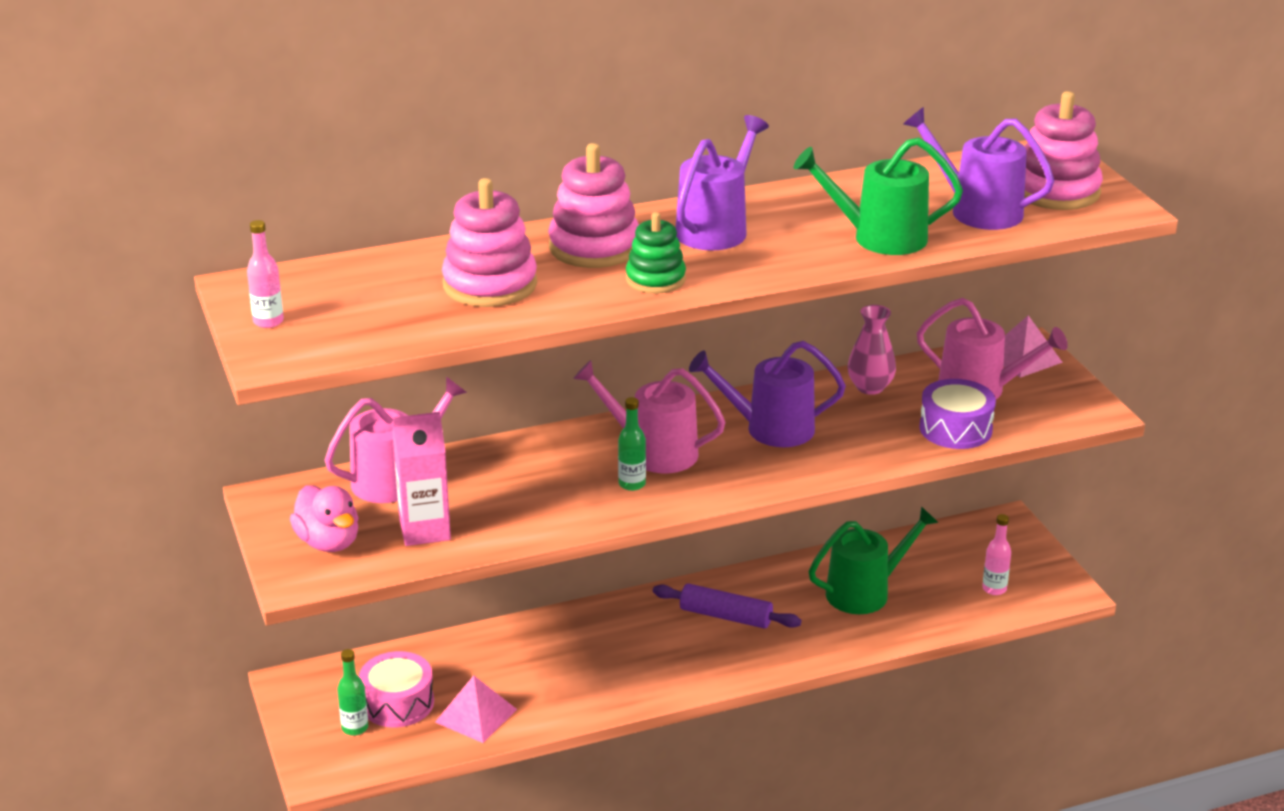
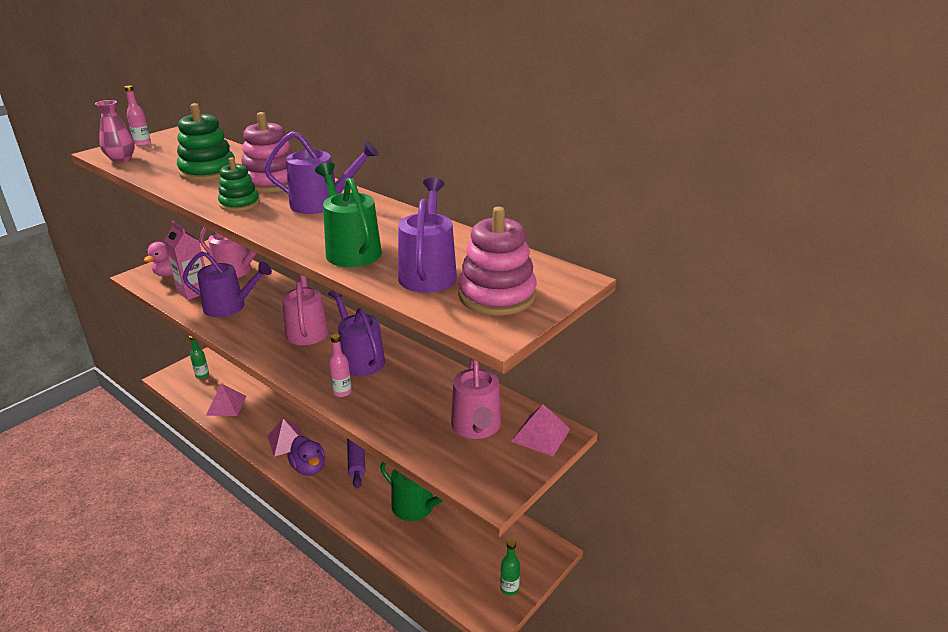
camera: 60 degrees right, 0 degrees up
pink drum [359,651,434,727] -> none
pink stacking toy [442,178,537,307] -> green stacking toy [177,103,236,181]
green bottle [618,397,646,491] -> green bottle moved to [500,539,520,596]
pink vase [848,305,896,395] -> pink vase moved to [95,100,135,162]
purple drum [920,379,996,449] -> none
pink bottle [982,514,1011,595] -> pink bottle moved to [329,334,352,397]
none -> purple watering can [183,252,272,317]
none -> pink pyramid [267,419,304,457]
none -> purple duck [287,436,325,476]

